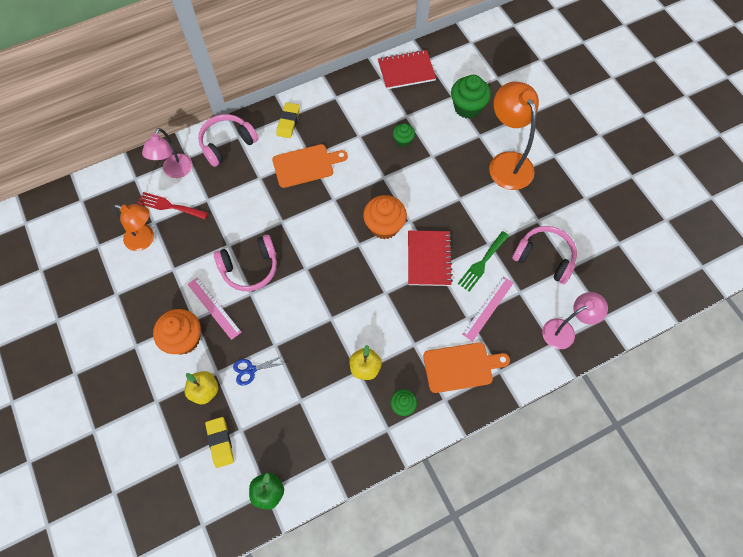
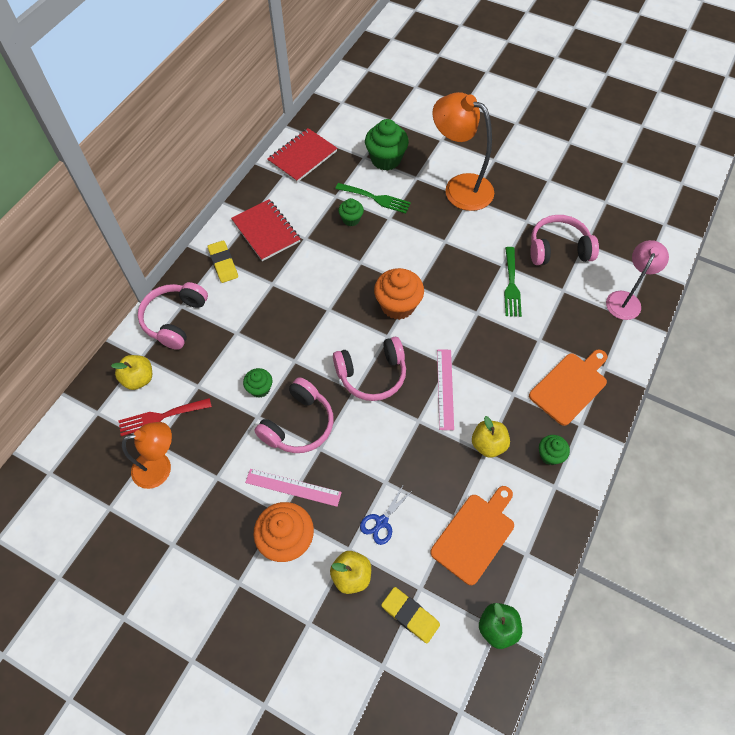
camera: 35 degrees left, 5 degrees down
pink lamp [142,128,192,178] -> yellow apple [111,355,152,390]
orange cutting board [272,144,348,188] -> orange cutting board moved to [430,486,514,585]
red notebook [408,231,453,286] -> red notebook moved to [231,199,300,261]
pink ruler [462,276,513,342] -> pink ruler moved to [437,349,454,430]
none -> green cupcake [243,368,272,398]
none -> pink headphones [333,337,406,401]
none -> green fork [335,183,411,214]

